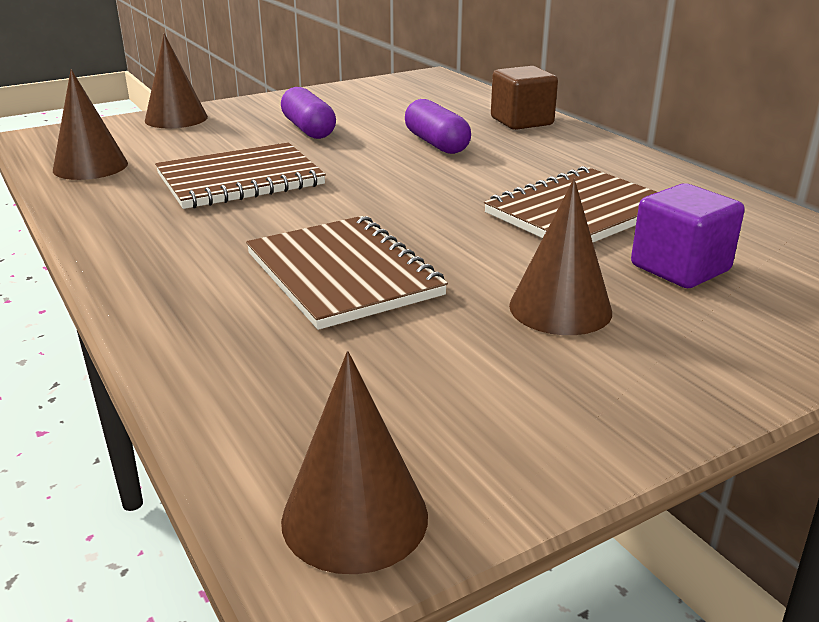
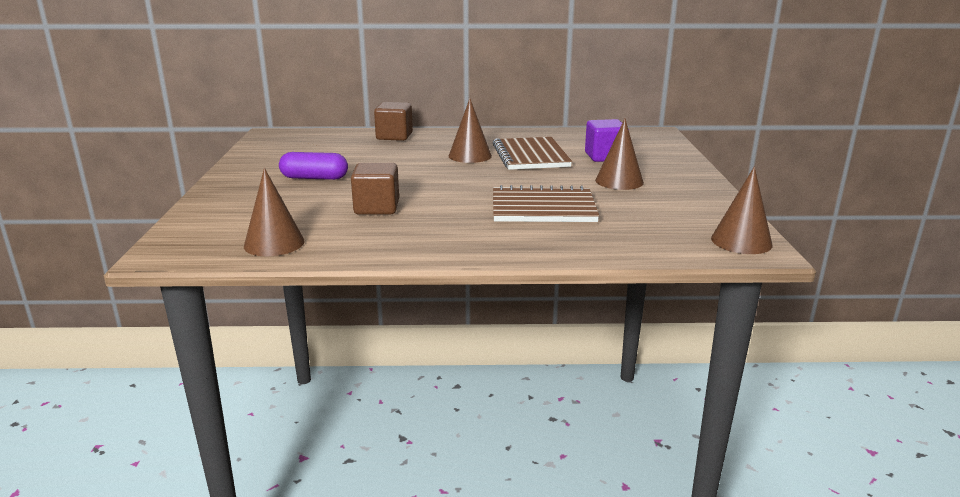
camera: 60 degrees left, 5 degrees down
brown cone [145,33,208,128] -> brown cone moved to [449,99,492,163]
brown notebook [155,142,326,209] -> brown cube [351,163,399,215]
purple capsule [405,99,471,154] -> none

